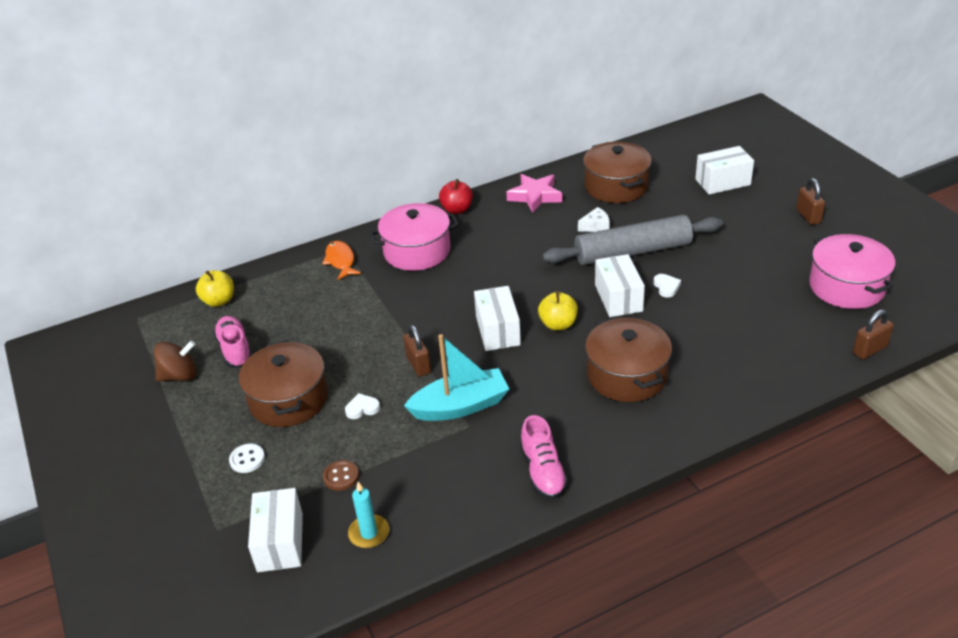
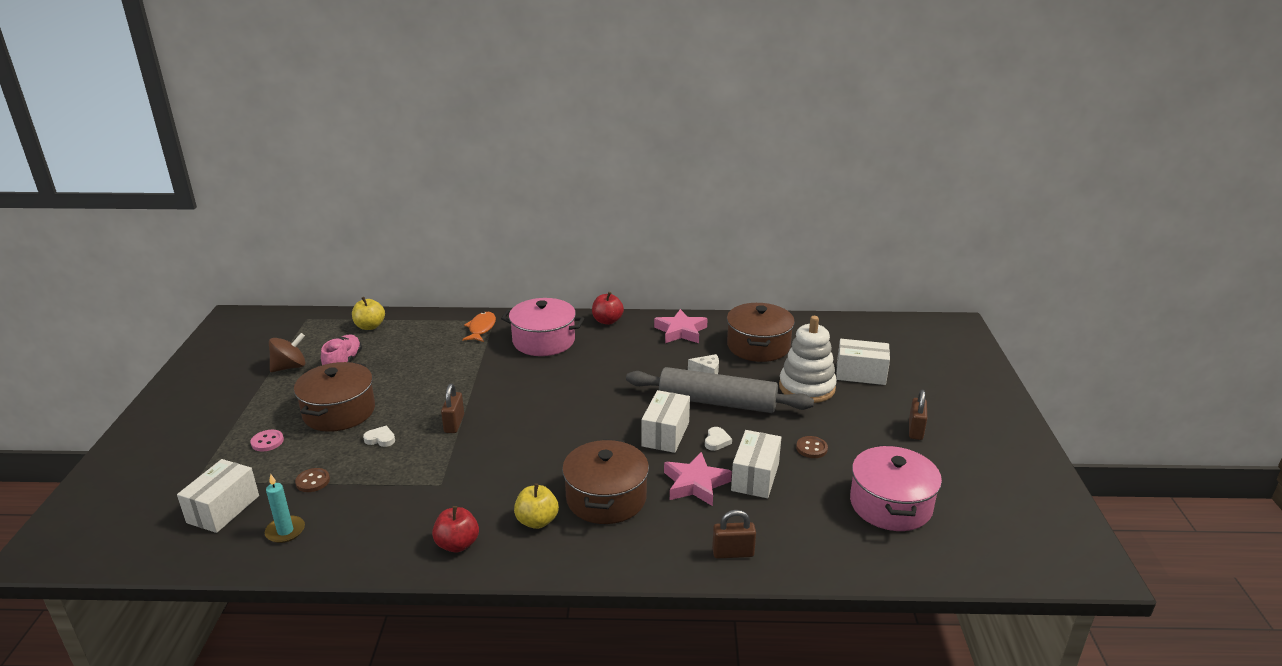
camera: 25 degrees right, 10 degrees down
brown spinning top [154,341,196,381] -> brown spinning top turned 45 degrees counterclockwise [269,333,306,372]
white button [229,444,265,473] -> pink button [251,430,284,451]
turquoise boat [404,334,509,421] -> none
white box [474,286,521,351] -> white box moved to [731,430,781,498]
pink shoe [520,415,568,499] -> red apple [432,506,479,553]
yellow apple [538,291,578,331] -> yellow apple moved to [514,483,559,529]
brown padlock [853,309,894,359] -> brown padlock moved to [712,510,756,559]
none -> pink star [664,452,732,506]
none -> white stacking toy [779,316,837,403]
none -> brown button [796,436,828,458]

